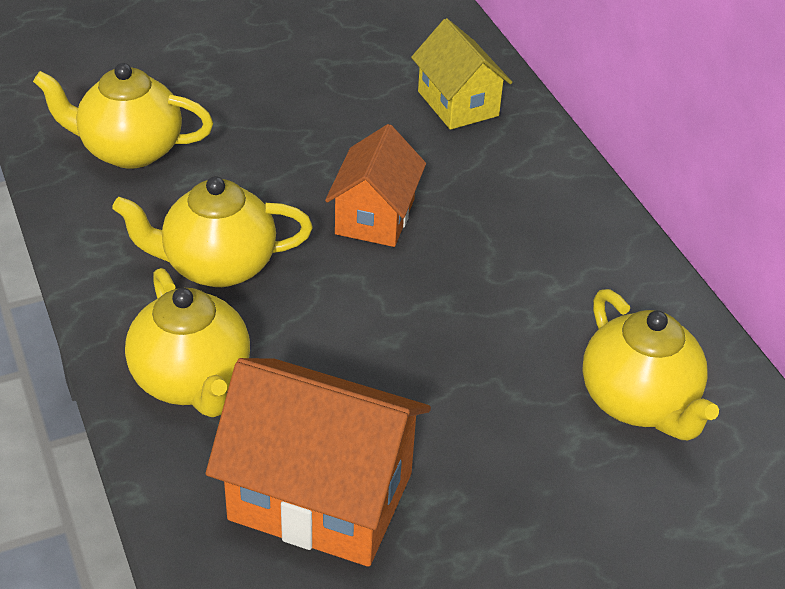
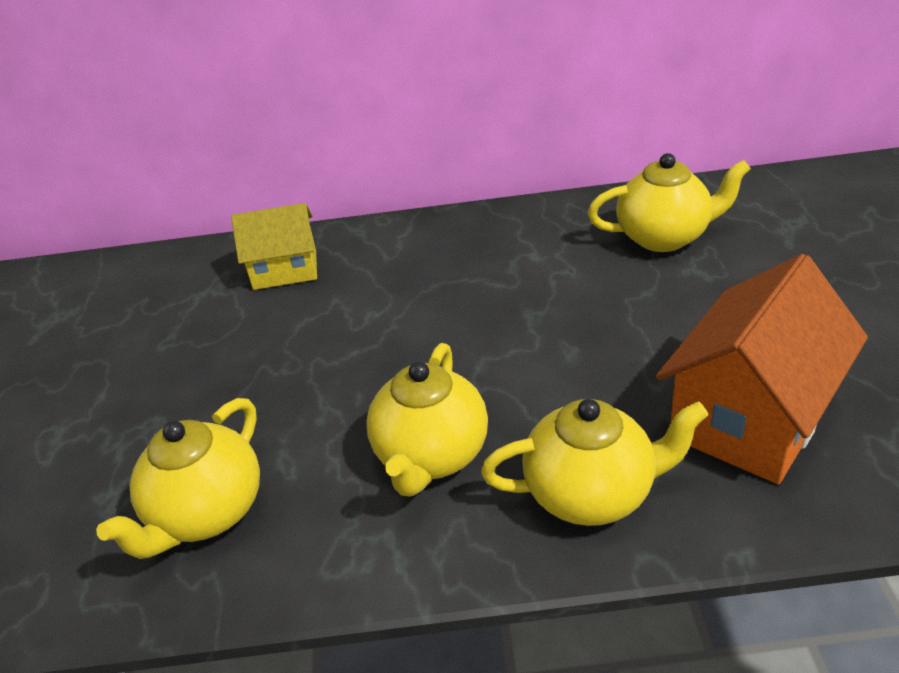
camera: 65 degrees left, 5 degrees down
orange house [325,124,426,247] -> none

